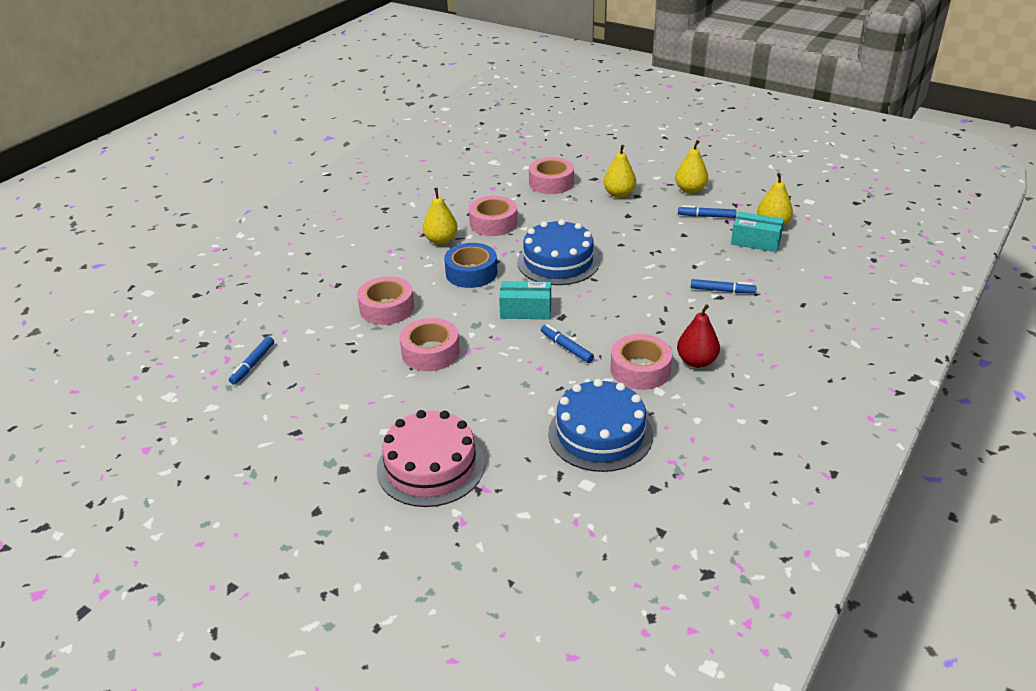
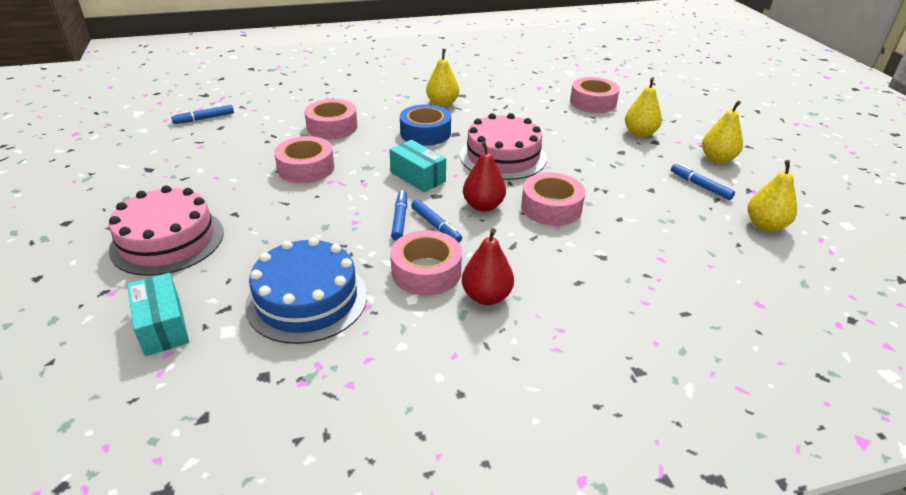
camera: 40 degrees right, 0 degrees up
pink tape [469,196,518,236] -> pink tape moved to [521,173,585,226]
blue cake [517,219,600,285] -> pink cake [460,113,547,180]
blue marker [691,279,757,293] -> blue marker moved to [411,199,462,243]
turquoise box [731,212,784,252] -> turquoise box moved to [127,273,189,356]
none -> red pear [463,141,506,212]

